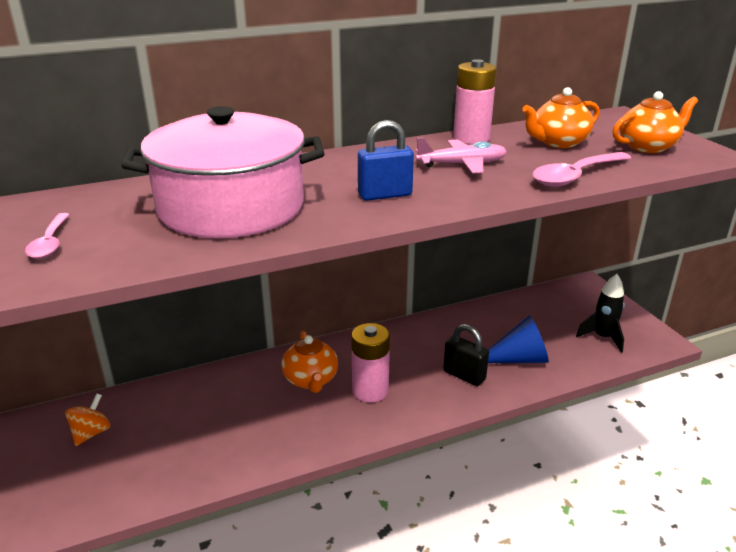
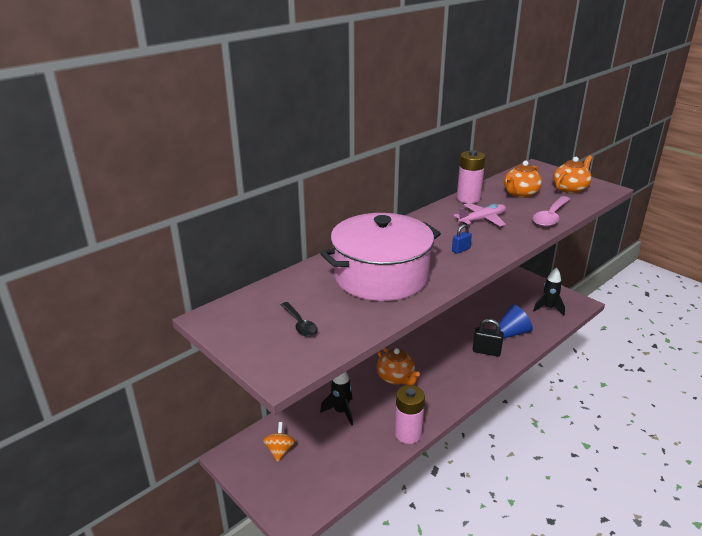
camera: 20 degrees left, 0 degrees up
pink spoon [25,213,70,259] -> black spoon [281,302,318,337]
pink battery [351,323,390,403] -> pink battery moved to [395,385,425,444]
blue padlock [358,120,414,201] -> blue padlock [452,224,472,254], size x0.59
none -> black rocket [320,372,353,426]

